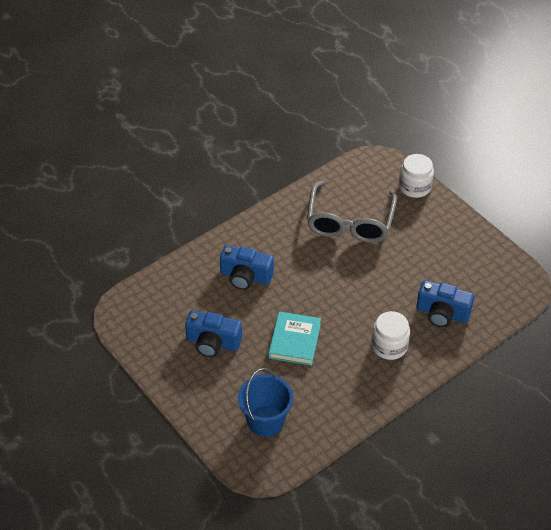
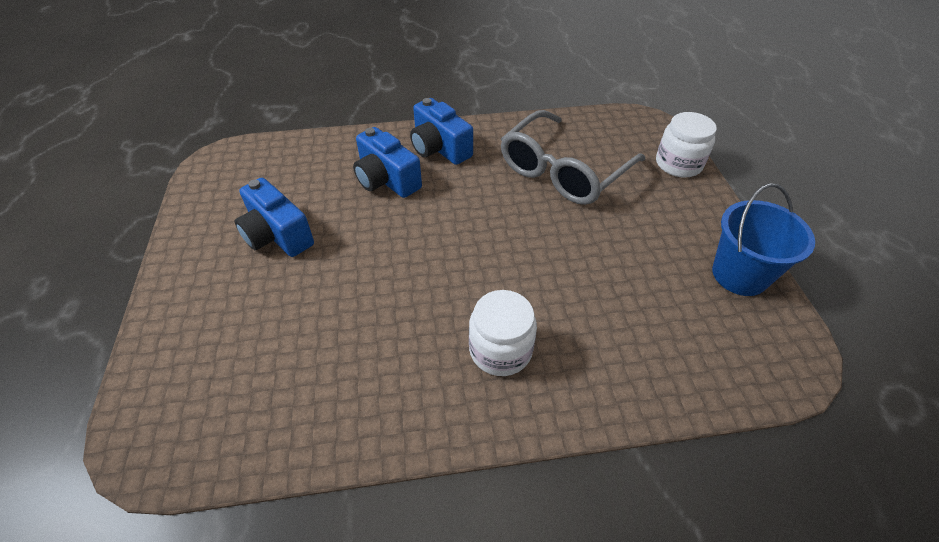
camera: 30 degrees right, 0 degrees up
blue bucket [238,368,293,437] -> blue bucket moved to [712,183,815,296]
turquoise book [268,312,321,365] -> none
blue camera [417,280,474,327] -> blue camera moved to [410,98,473,165]

